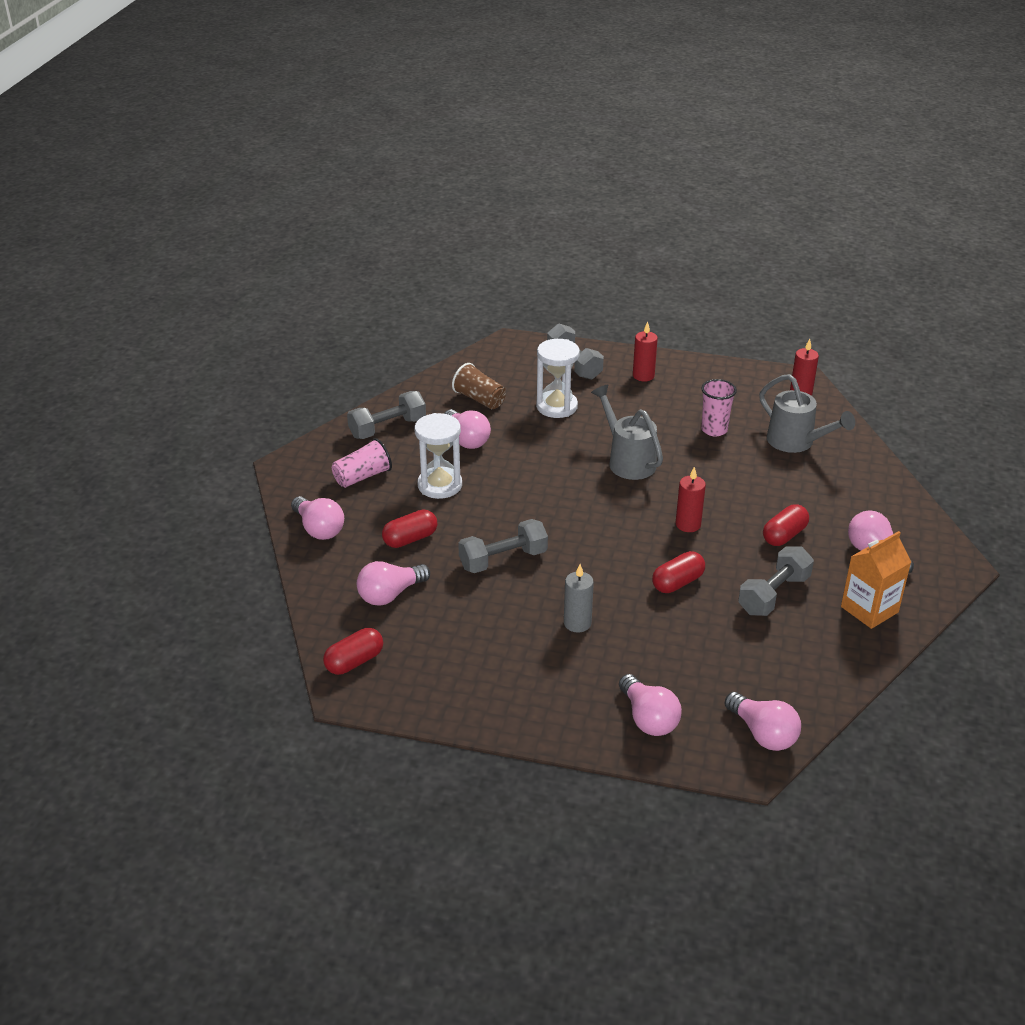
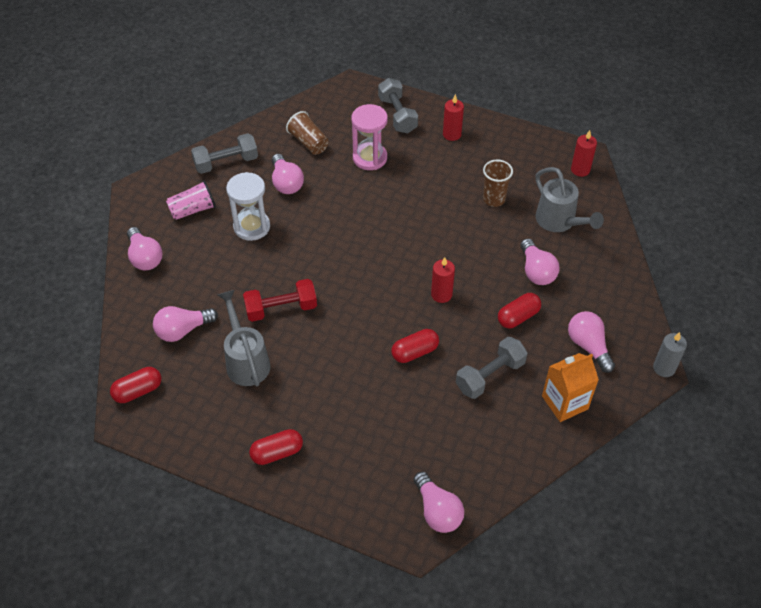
camera: 10 degrees right, 15 degrees up
red capsule [382,509,437,548] -> red capsule moved to [249,429,303,465]
grey dumbbell [458,519,548,573] -> red dumbbell [243,279,317,322]
white hourglass [536,339,580,418] -> pink hourglass [351,104,388,170]
grey candle [564,564,594,632] -> grey candle moved to [653,332,687,377]
grey watering can [591,385,663,480] -> grey watering can moved to [218,290,270,386]
pink light bulb [619,674,682,736] -> pink light bulb moved to [520,238,560,285]
pink cup [701,379,737,436] -> brown cup [483,160,513,207]

